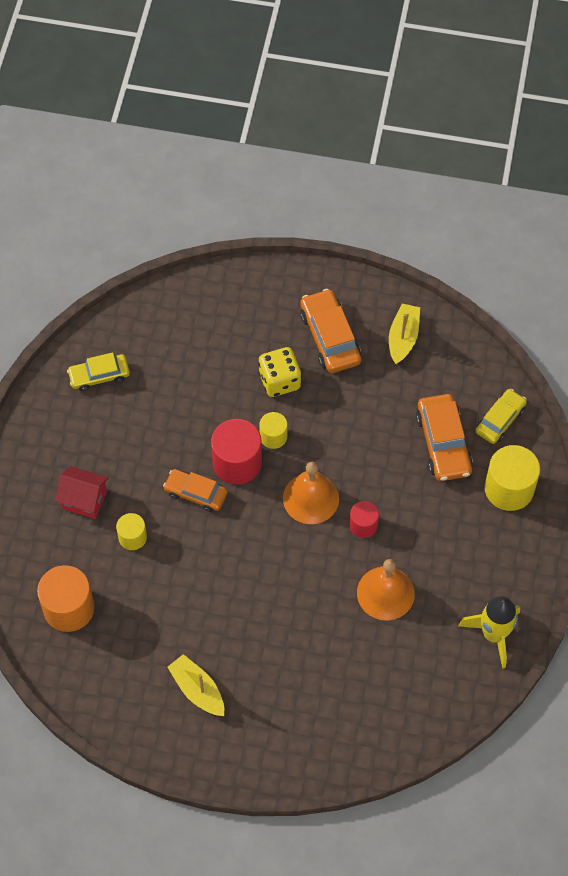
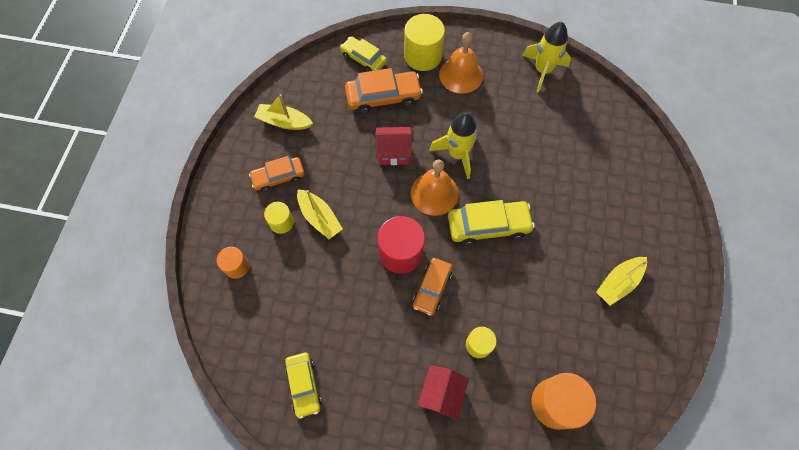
camera: 90 degrees left, 5 degrees up
yellow dice [258,347,301,397] -> yellow boat [297,189,343,239]
yellow cylinder [259,412,288,449] -> yellow cylinder moved to [264,202,294,234]
orange car [300,289,361,373] -> orange car [249,156,305,192], size x0.66
red cylinder [349,501,379,538] -> yellow rocket [429,112,478,179]
orange bell [357,559,415,621] -> orange bell moved to [439,32,483,94]
none -> orange cylinder [217,247,249,279]
none -> red house [375,127,412,165]
none -> yellow car [448,200,535,246]

